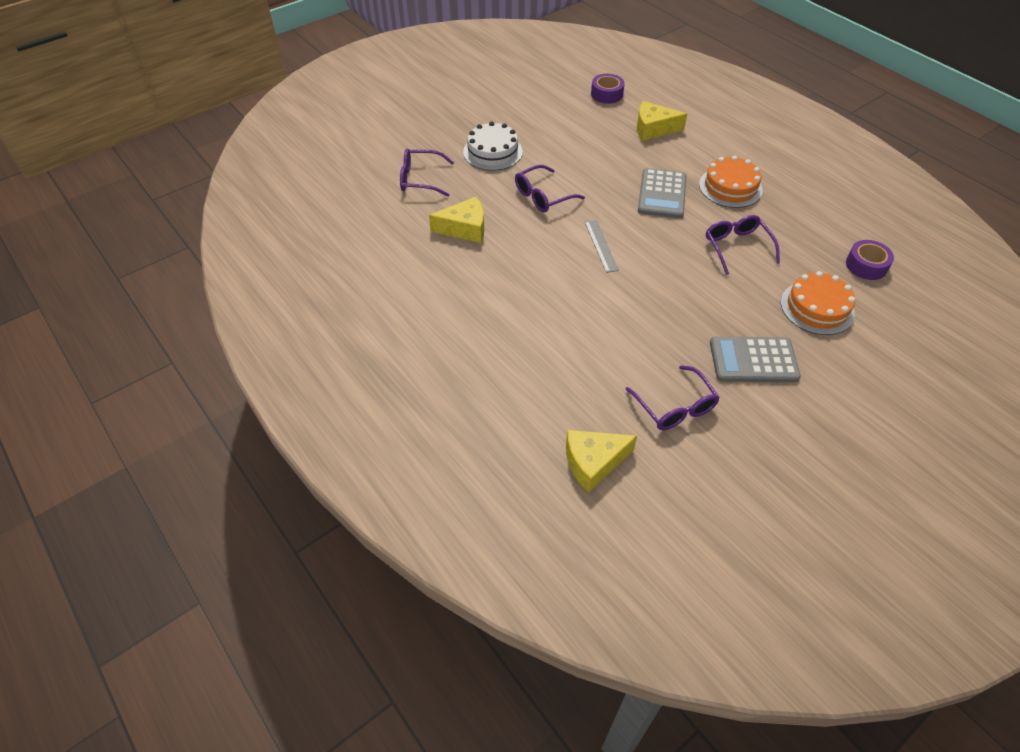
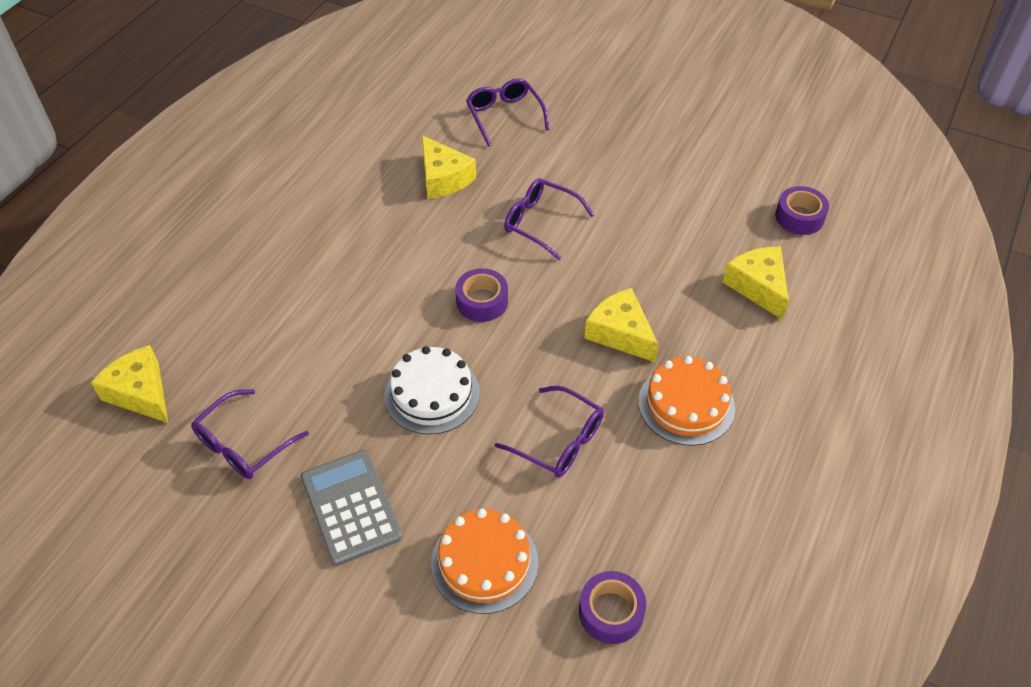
camera: 65 degrees right, 0 degrees up
white cake [463,121,523,171] -> white cake moved to [384,346,480,435]
grey ruler [585,220,619,273] -> purple tape [455,268,508,322]
grey calculator [638,168,687,218] -> yellow cheese [584,288,659,362]
purple glasses [706,215,780,275] -> purple glasses turned 75 degrees clockwise [495,386,604,478]

